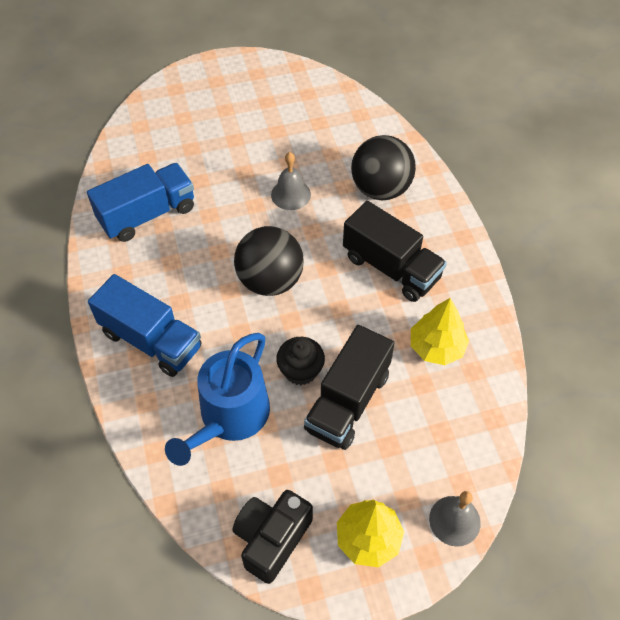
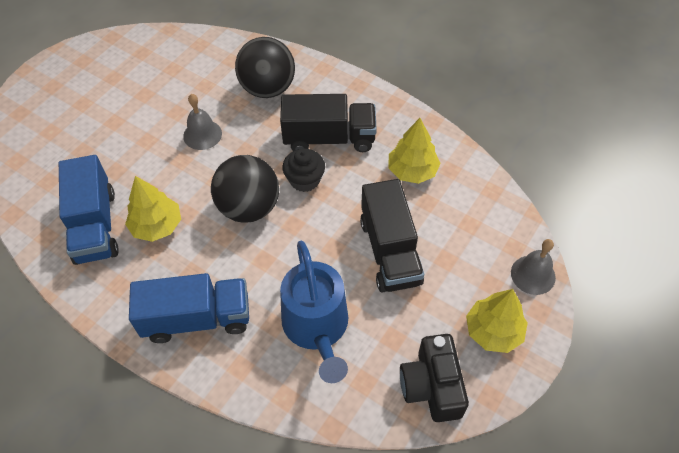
camera: 40 degrees left, 0 degrees up
blue truck [87,163,194,242] -> blue truck turned 150 degrees clockwise [59,155,119,265]
black cupcake [276,337,325,385] -> black cupcake moved to [282,148,325,192]
none -> yellow tree [125,176,181,242]

